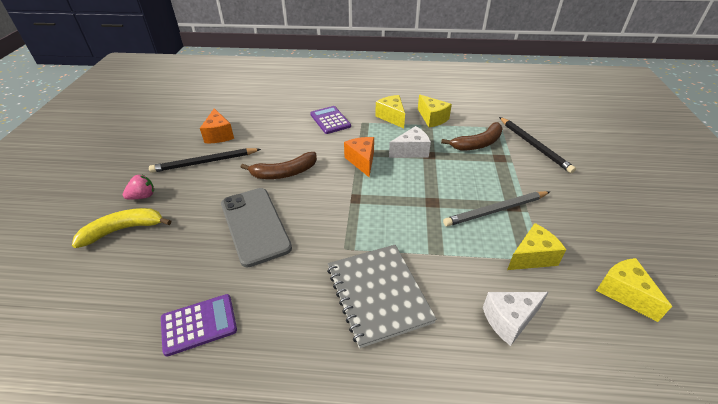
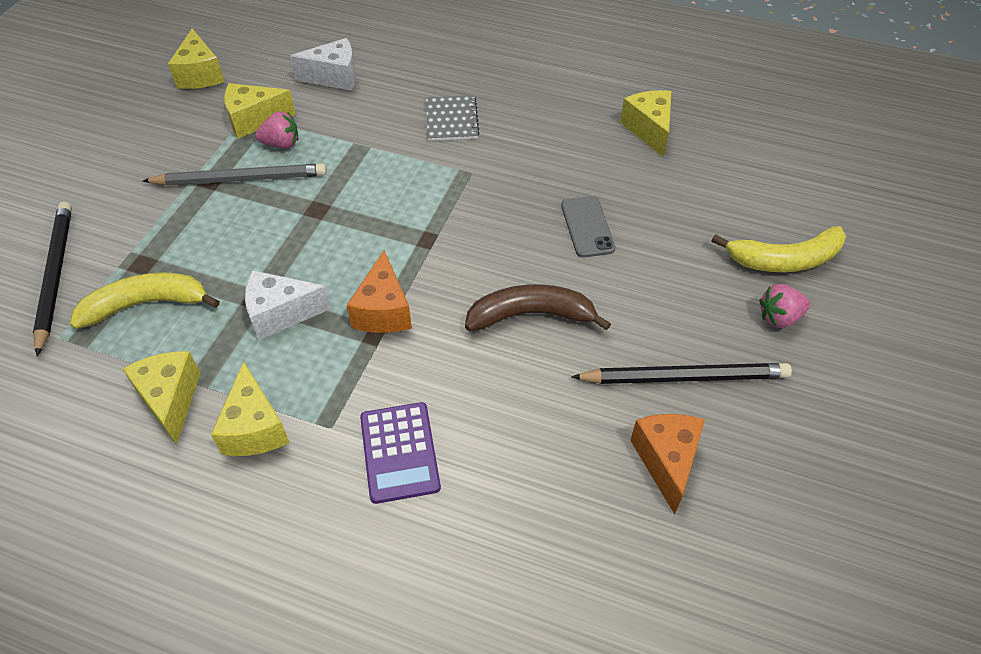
camera: 165 degrees left, 10 degrees up
purple calculator [161,294,237,357] -> yellow cheese [620,90,671,157]
grey phone [221,188,292,267] -> grey phone [561,196,616,258], size x0.53
grey notebook [327,245,437,348] -> grey notebook [426,95,480,141], size x0.56
brown banana [441,122,503,151] -> yellow banana [70,272,220,329]
none -> pink strawberry [255,111,298,149]

